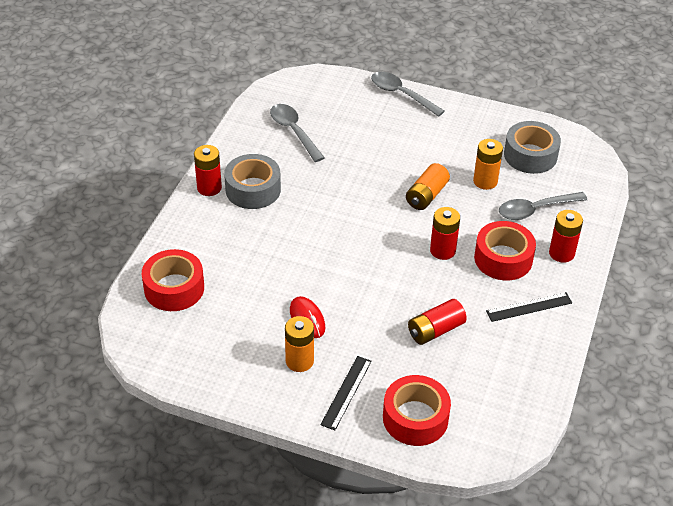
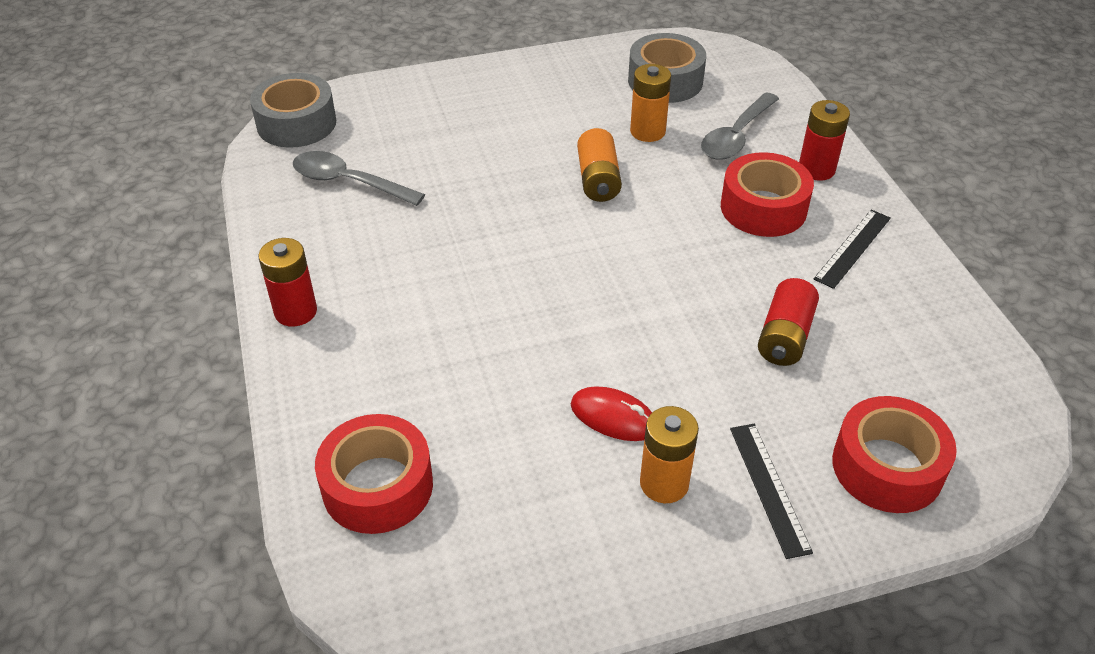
camera: 35 degrees left, 0 degrees up
grey tape [224,154,281,209] -> grey tape moved to [250,73,336,148]
grey spoon [371,72,445,117] -> none
red battery [430,207,460,260] -> none

